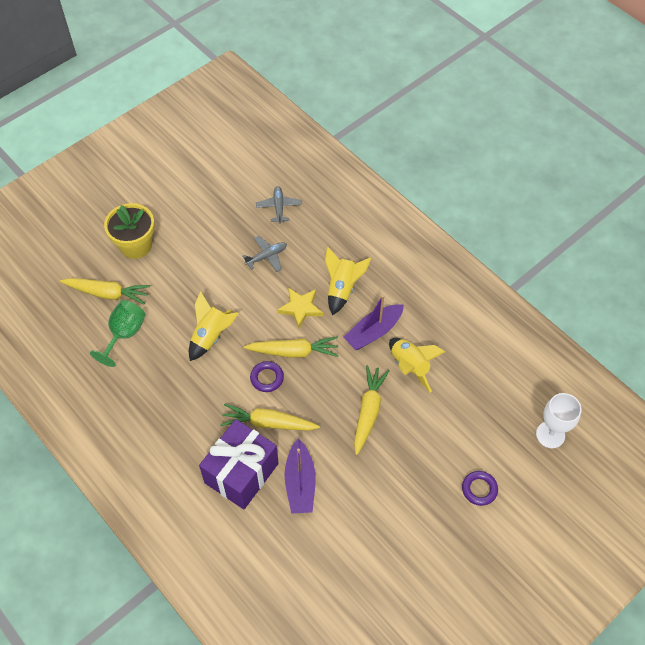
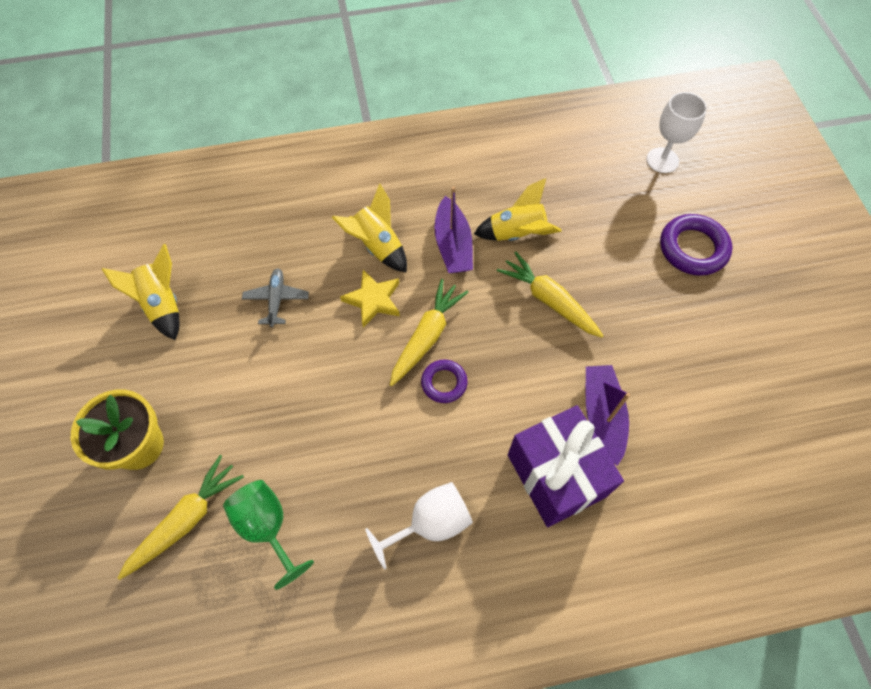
camera: 60 degrees left, 5 degrees up
yellow rocket [189,291,239,361] -> yellow rocket moved to [102,244,180,340]
yellow carrot [220,404,320,431] -> none
grey plane [256,186,302,224] -> none
purple boat [284,439,316,514] -> purple boat turned 120 degrees counterclockwise [586,365,630,466]
purple ring [462,471,498,506] -> purple ring [660,214,732,276], size x1.67
none -> white goblet [365,482,473,570]

